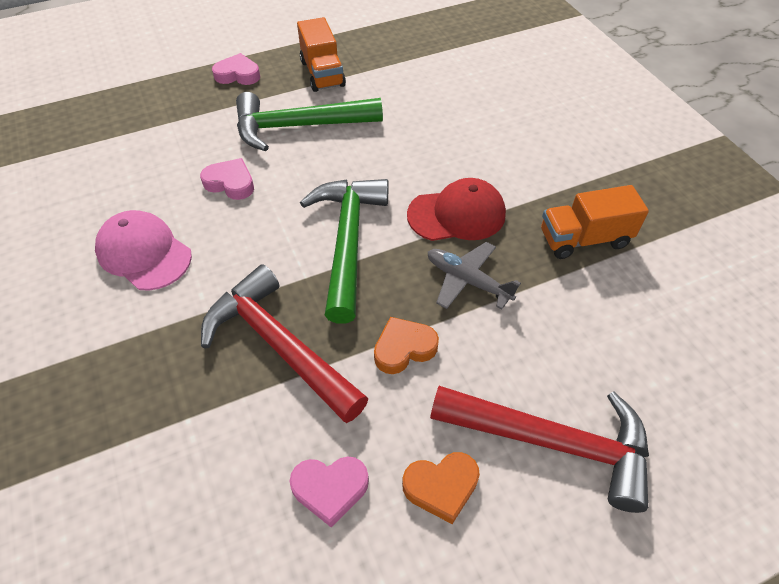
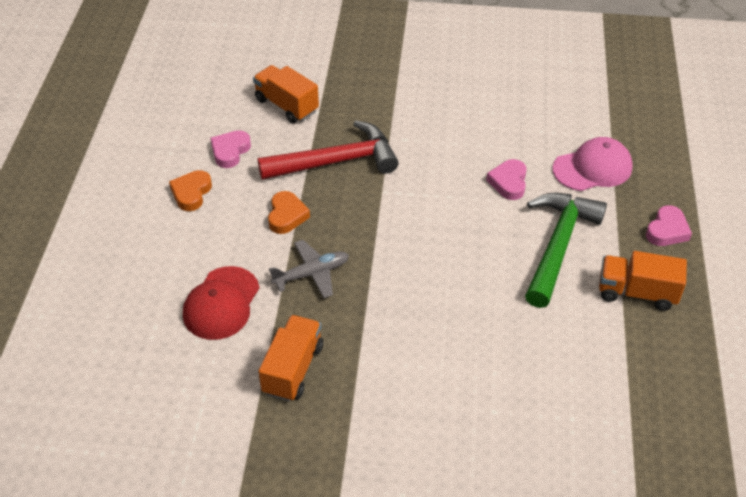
camera: 120 degrees right, 5 degrees down
pink cap [95,210,192,291] -> pink cap moved to [552,137,633,191]
pink heart [200,158,254,200] -> pink heart turned 135 degrees clockwise [486,159,527,200]
green hammer [300,179,389,324] -> none
red cap [407,178,506,241] -> red cap moved to [183,266,259,340]
red hammer [430,386,649,513] -> none
none -> orange truck [253,65,319,123]

